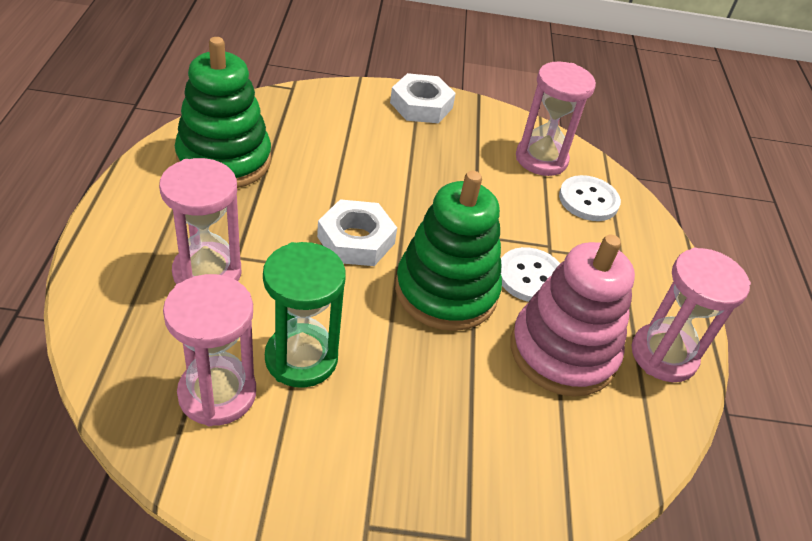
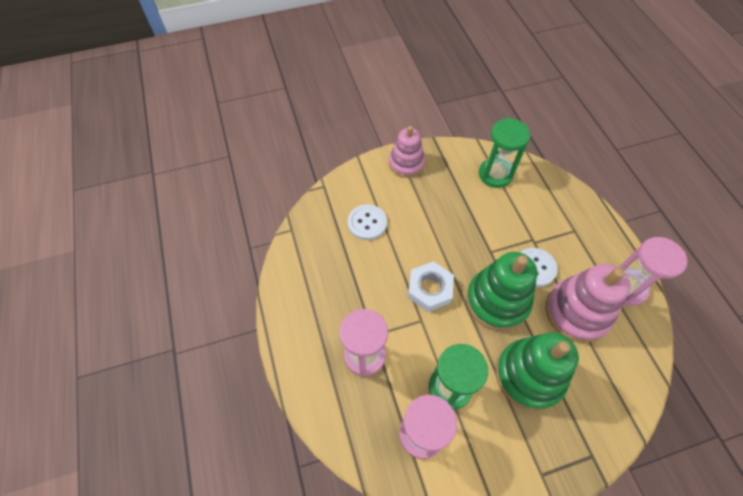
camera: 15 degrees left, 15 degrees up
green stacking toy [175,37,271,188] -> green stacking toy moved to [496,332,579,411]
white nut [390,73,456,123] -> pink stacking toy [389,126,425,178]
pink hourglass [516,62,596,176] -> green hourglass [479,118,530,188]
white button [559,175,621,221] -> white button moved to [348,204,387,240]

